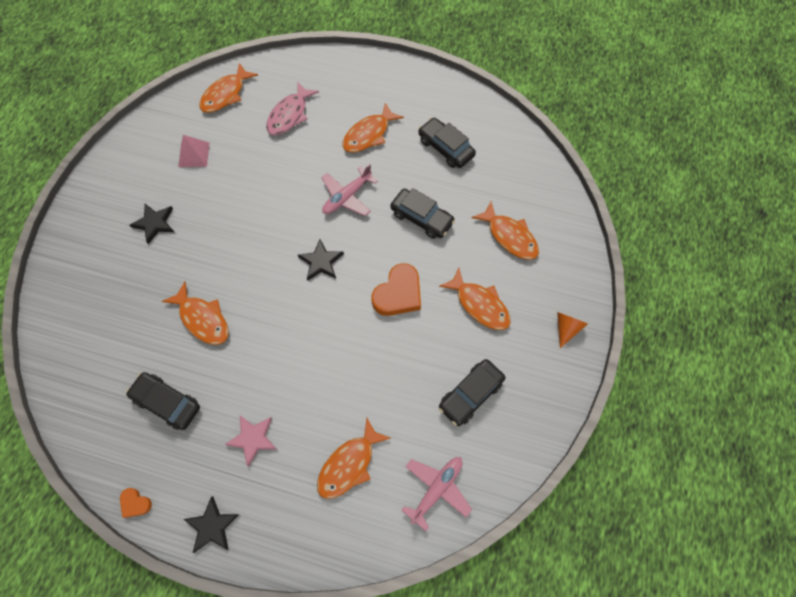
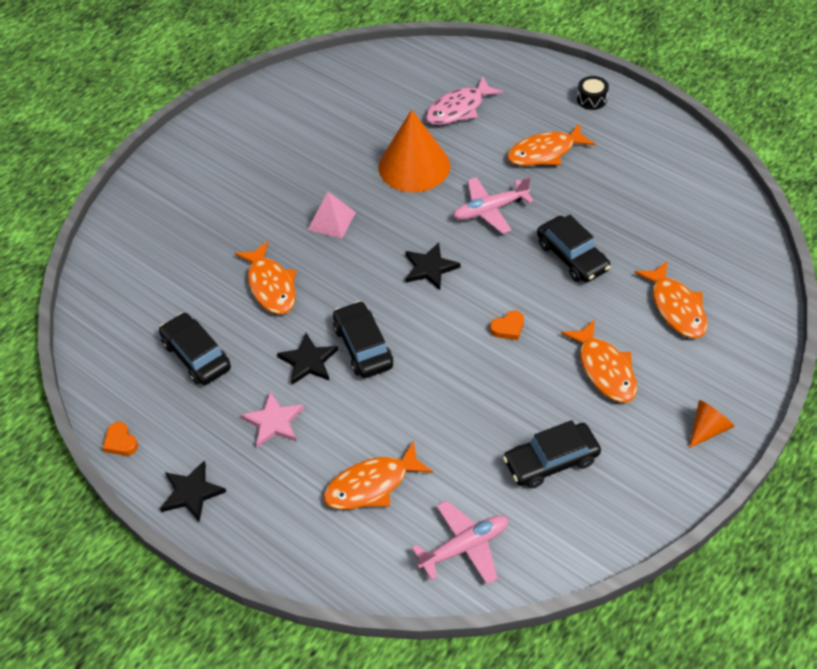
camera: 25 degrees right, 15 degrees down
black star [129,204,174,244] -> black star moved to [277,333,338,385]
pink pyramid [178,135,209,167] -> pink pyramid moved to [308,192,356,239]
orange fish [199,63,258,113] -> none
orange heart [371,263,421,316] -> orange heart [490,311,524,340], size x0.50
black car [418,118,476,168] -> black car moved to [333,301,393,378]
none -> orange cone [378,110,450,192]
none -> black drum [577,76,609,110]

